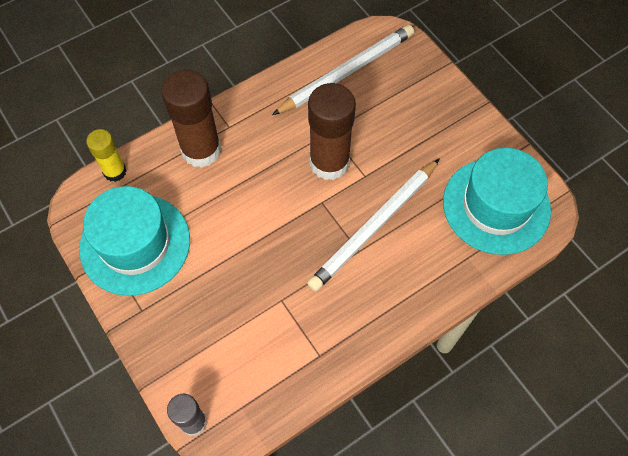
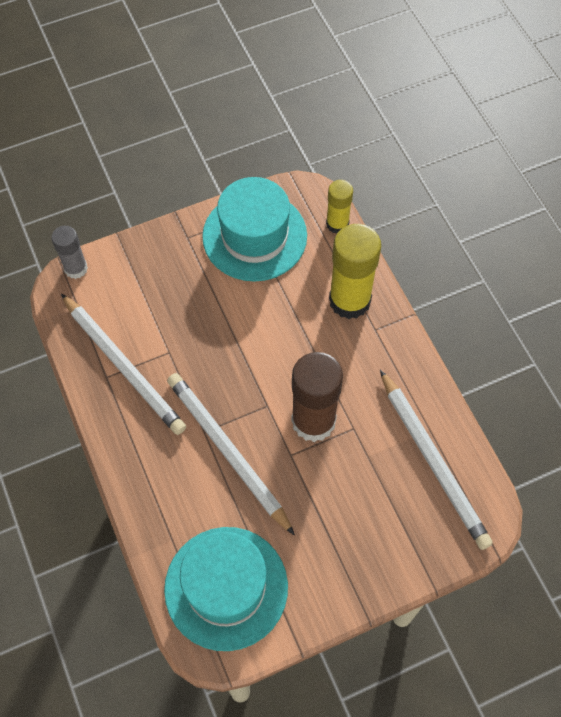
camera: 100 degrees right, 0 degrees up
brown glue stick [161,70,221,168] -> yellow glue stick [329,224,381,319]
none -> white pencil [61,293,186,435]

